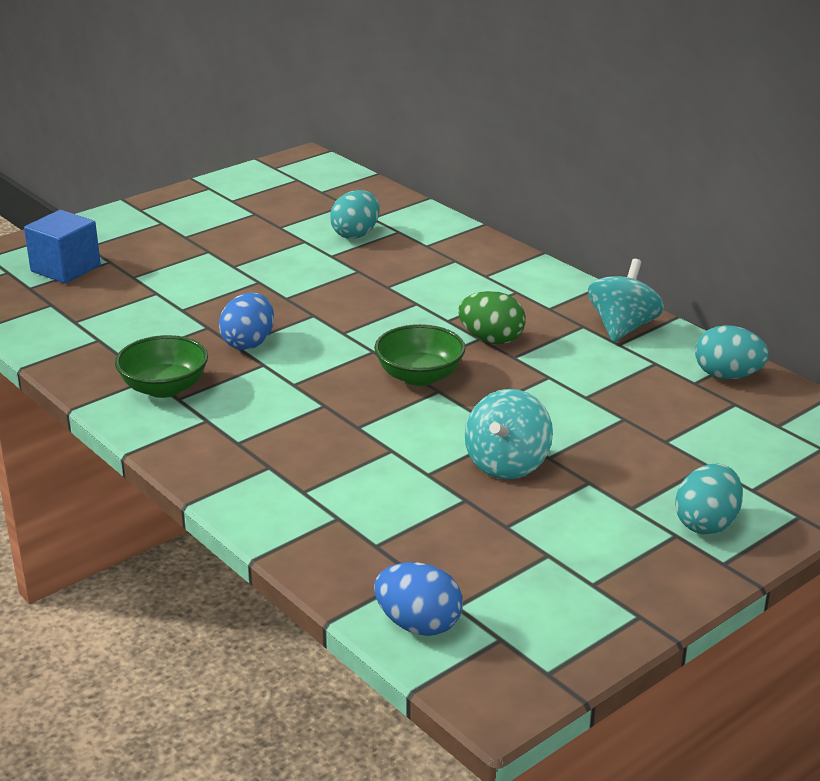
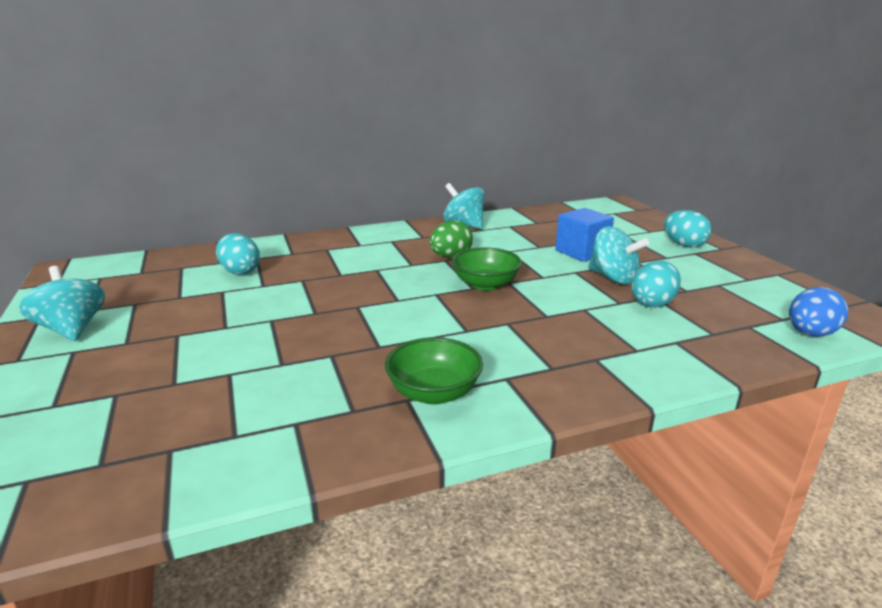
camera: 70 degrees left, 5 degrees down
blue cube [24,210,101,284] -> blue cube moved to [555,208,614,262]
blue egg [219,293,274,350] -> none
turquoise egg [695,325,769,379] -> turquoise egg moved to [631,261,681,308]
none -> turquoise spinning top [19,266,105,341]

